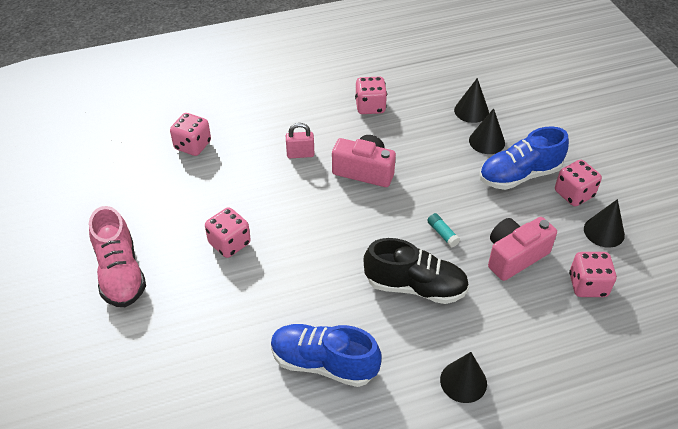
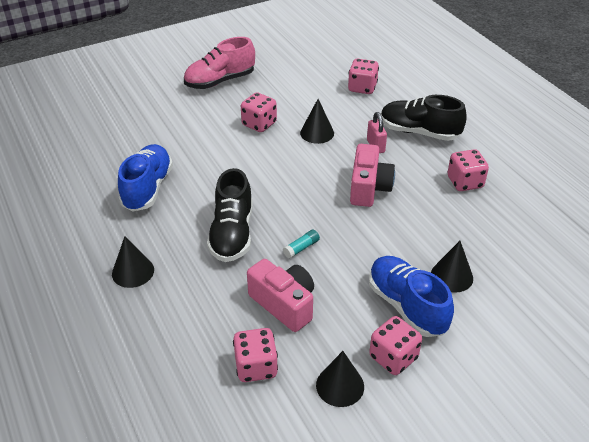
camera: 80 degrees right, 5 degrees down
black cone [454,78,489,123] -> black cone moved to [300,99,334,144]
none -> black shoe [381,95,467,141]

